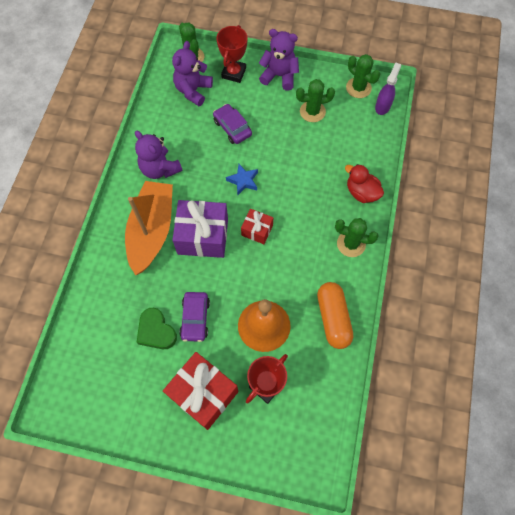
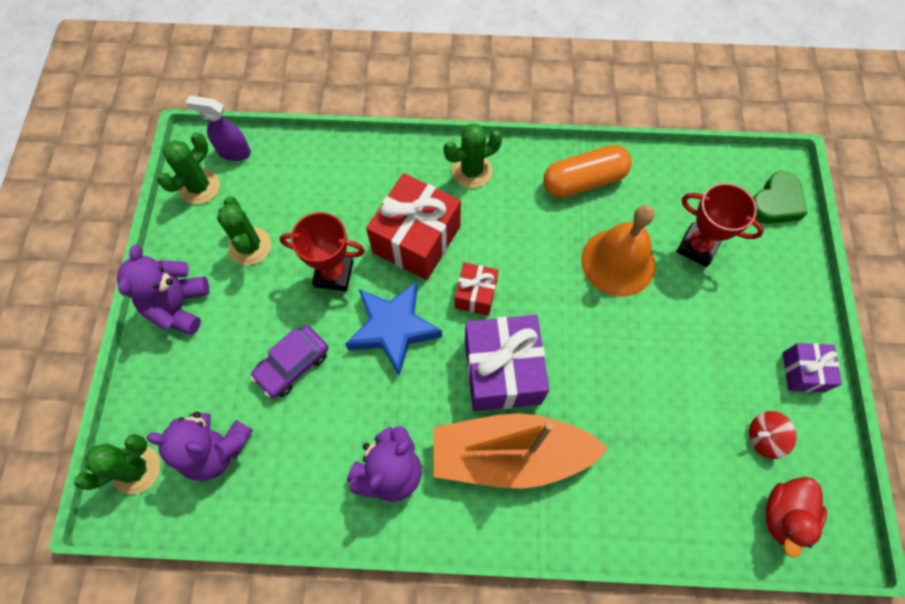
camera: 100 degrees left, 0 degrees up
green heart [137,308,177,349] -> green heart moved to [753,171,807,224]
red gift [163,352,238,430] -> red gift moved to [366,173,461,280]
purple car [179,292,210,342] -> none
red trophy [217,25,247,83] -> red trophy moved to [280,212,365,291]
blue star [226,164,258,196] -> blue star [345,282,442,376], size x1.75
green cactus [335,218,379,257] -> green cactus turned 60 degrees clockwise [444,124,502,188]
red duck [345,164,384,203] -> red duck moved to [766,477,827,558]
none -> red spinning top [749,411,797,459]
none -> purple gift [783,343,842,392]

